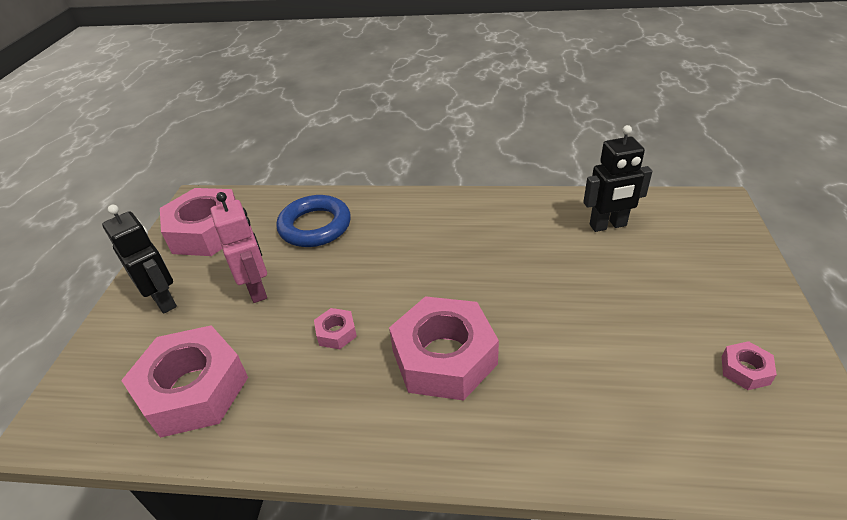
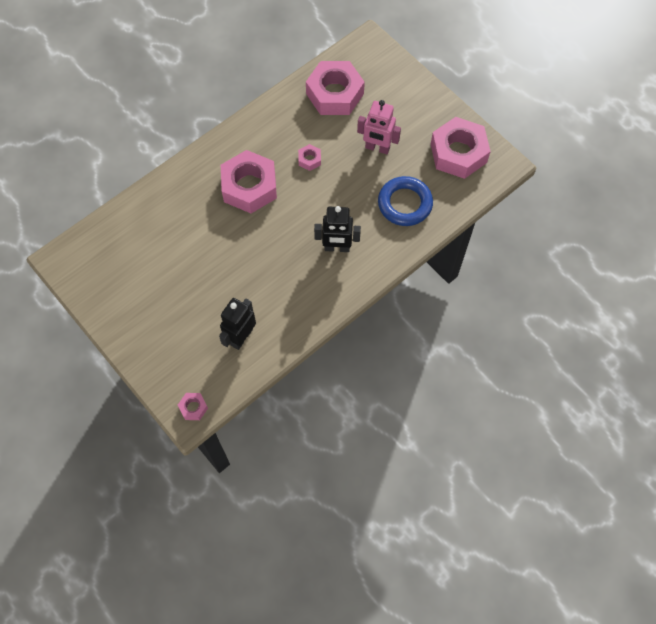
camera: 130 degrees right, 25 degrees up
black robot [102,205,177,314] -> black robot moved to [314,206,361,252]
pink nut [722,341,777,390] -> pink nut moved to [178,393,208,420]

